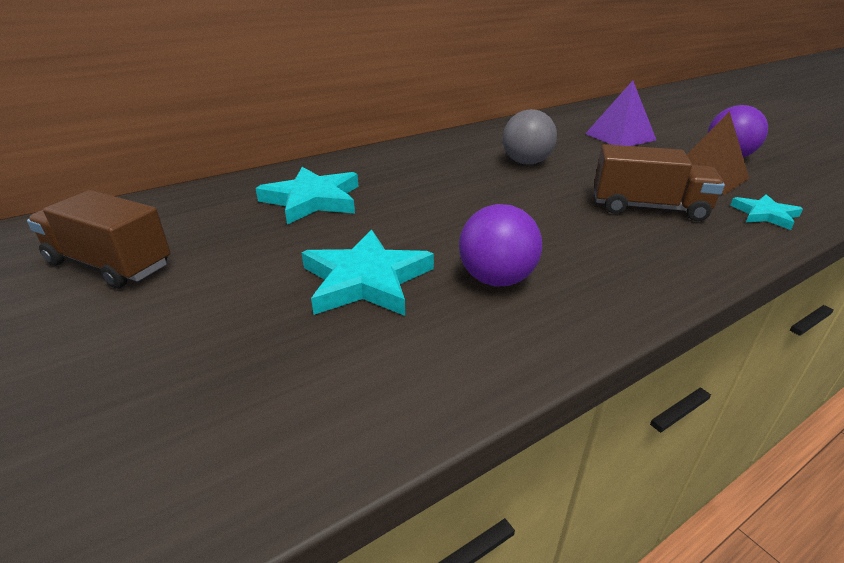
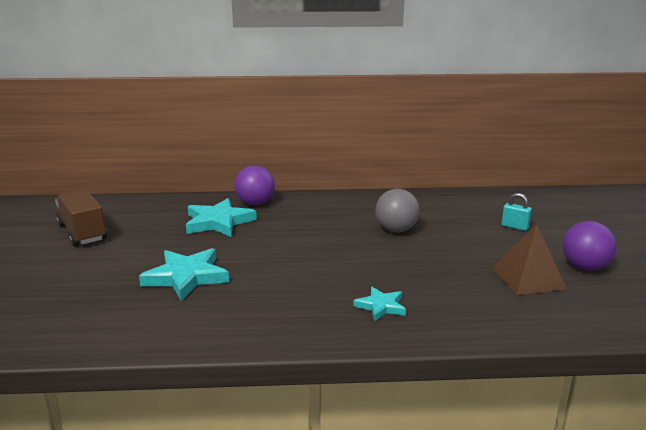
camera: 30 degrees right, 10 degrees down
purple ball [459,204,542,287] -> purple ball moved to [235,165,275,205]
purple pyramid [585,81,656,146] -> turquoise padlock [501,193,532,231]
brown truck [594,144,725,221] -> none
turquoise star [730,194,803,230] -> turquoise star moved to [353,287,406,321]

